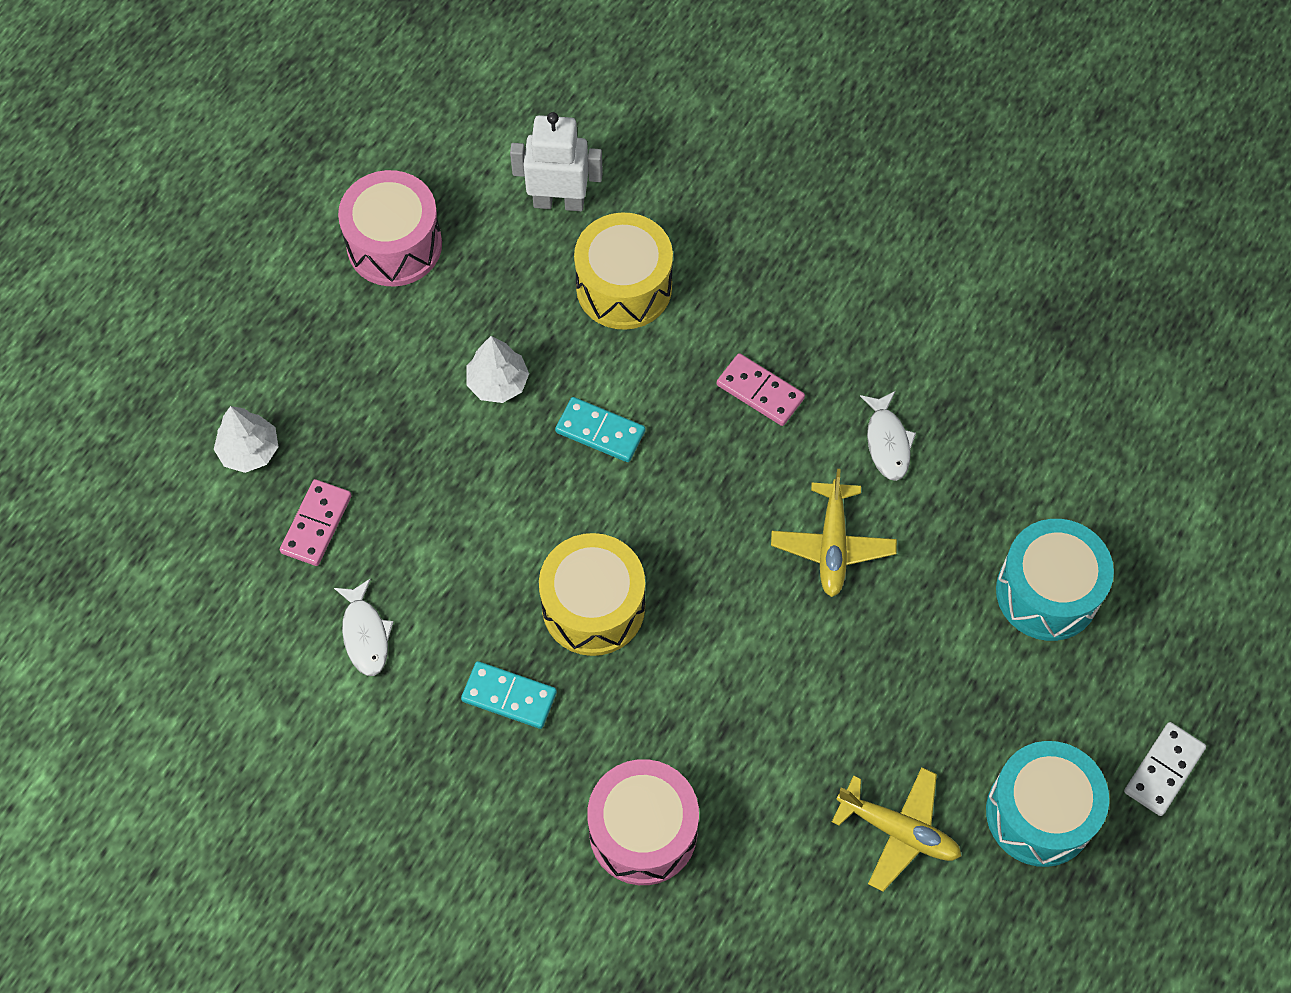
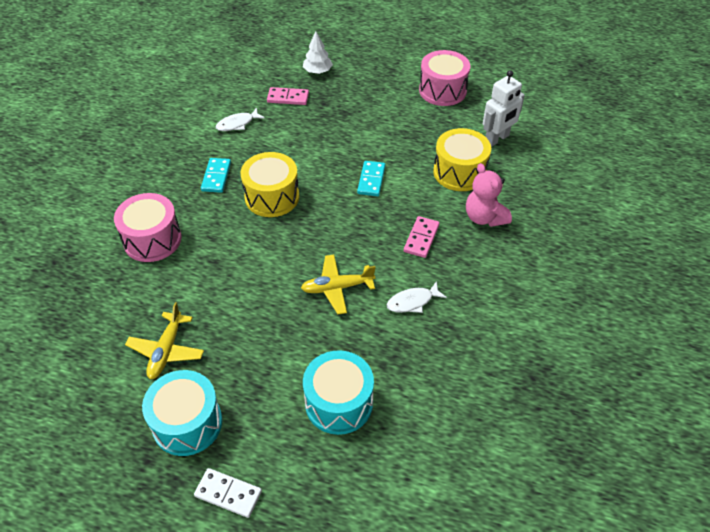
camera: 75 degrees right, 15 degrees down
white tree [466,336,529,403] -> none
white robot [510,112,603,211] -> white robot turned 60 degrees clockwise [483,70,525,147]
none -> pink teddy bear [466,163,512,227]

